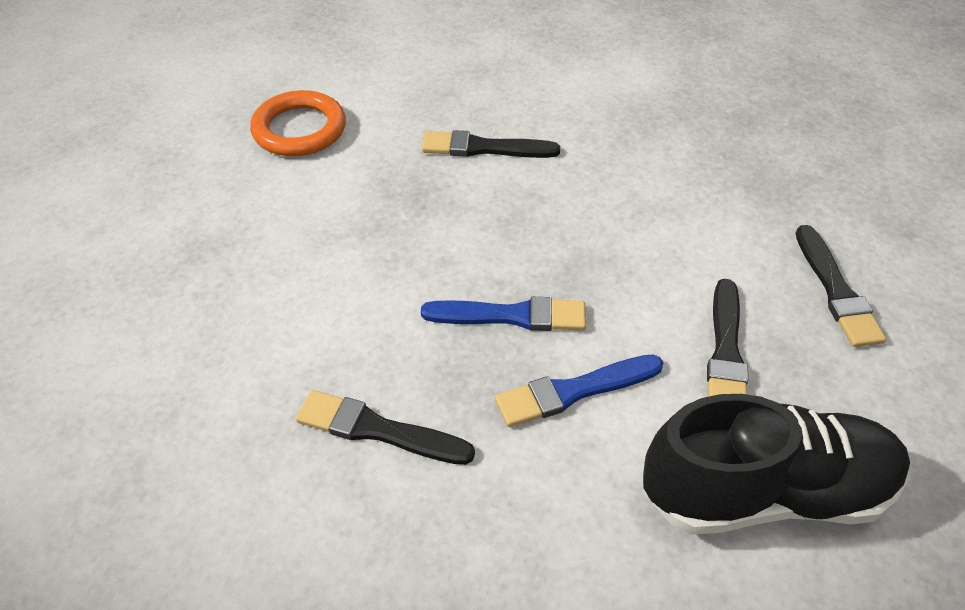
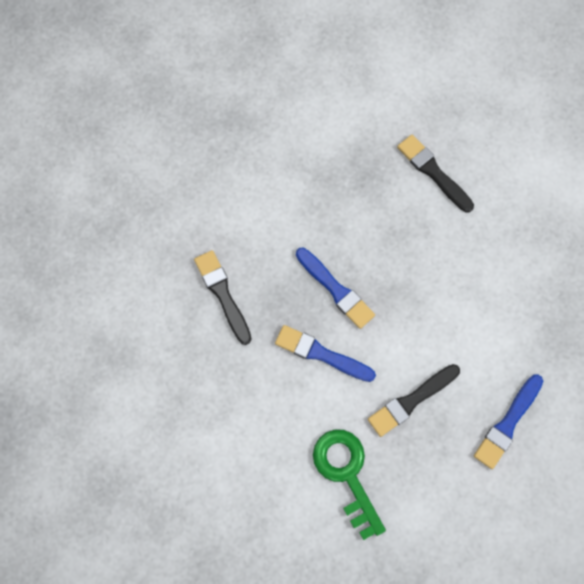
camera: 45 degrees right, 25 degrees up
orange ring [250,90,346,156] -> none
black shoe [643,394,910,535] -> green key [313,430,386,540]
black brush [796,225,886,347] -> blue brush [474,374,543,469]

